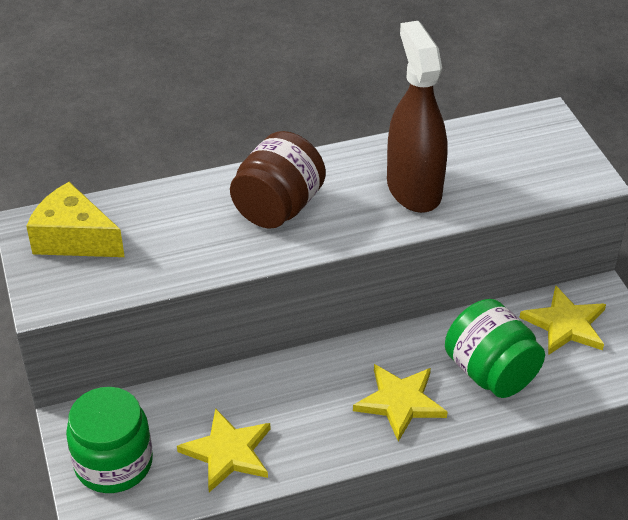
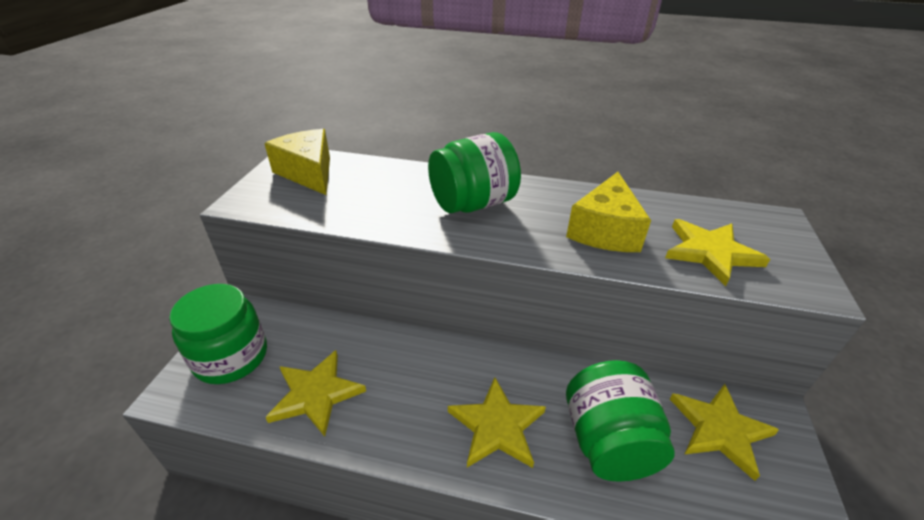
camera: 30 degrees right, 5 degrees down
brown jar [230,131,326,229] -> green jar [428,132,521,213]
brown spray bottle [387,21,448,213] -> yellow cheese [566,172,651,252]
none -> yellow star [665,219,770,286]

